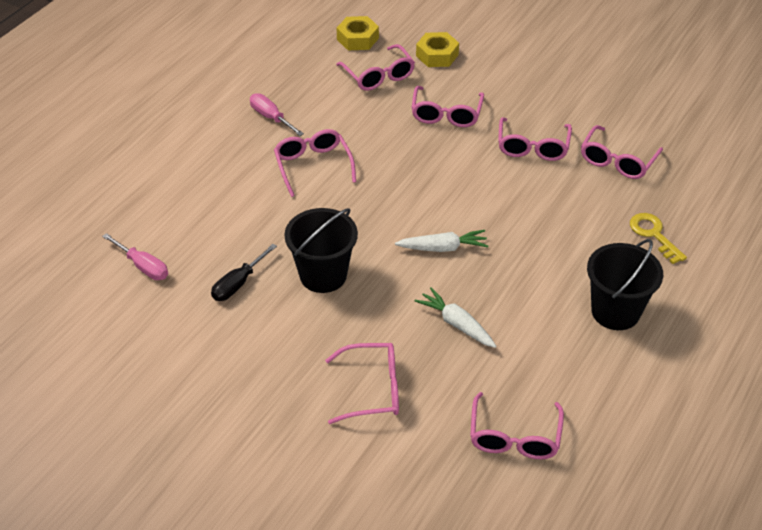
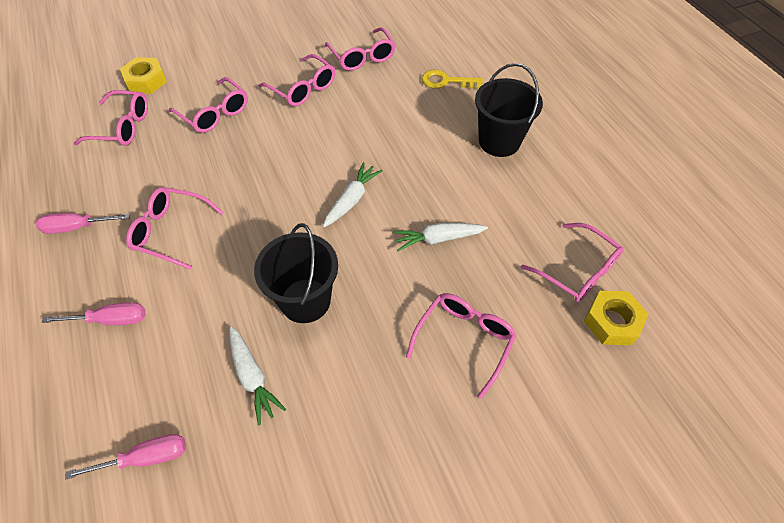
camera: 55 degrees left, 10 degrees up
black screwdriver [211,244,277,301] -> white carrot [229,326,286,425]
yellow nut [337,16,379,50] -> yellow nut moved to [584,291,648,345]
none -> pink screwdriver [42,302,145,325]

